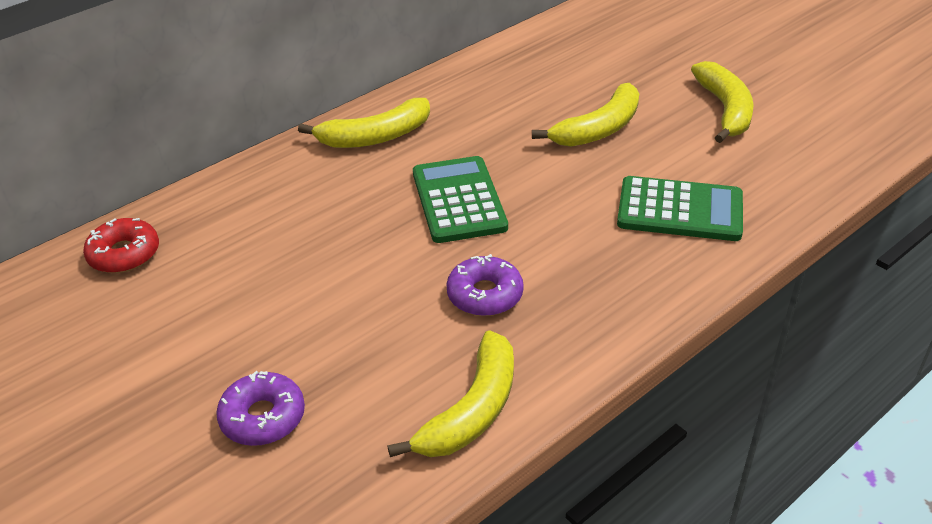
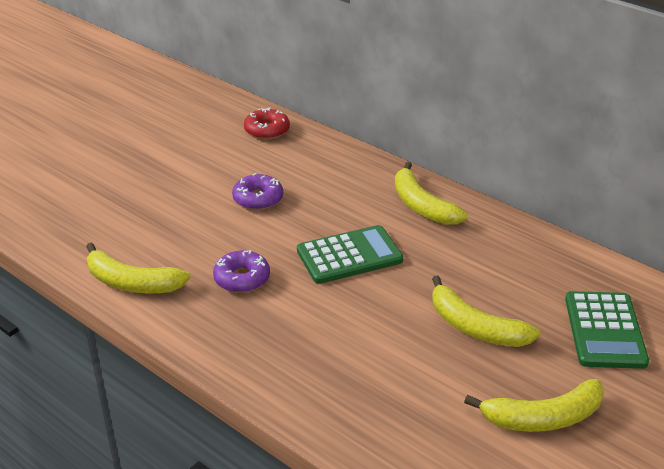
camera: 80 degrees right, 5 degrees down
purple donut [216,371,305,446] -> purple donut moved to [232,173,283,210]
green calculator [617,176,743,241] -> green calculator moved to [565,291,649,369]

